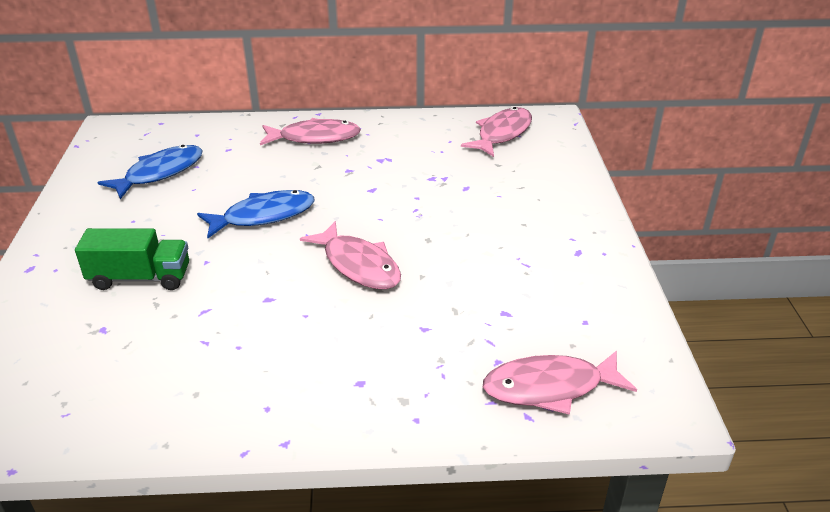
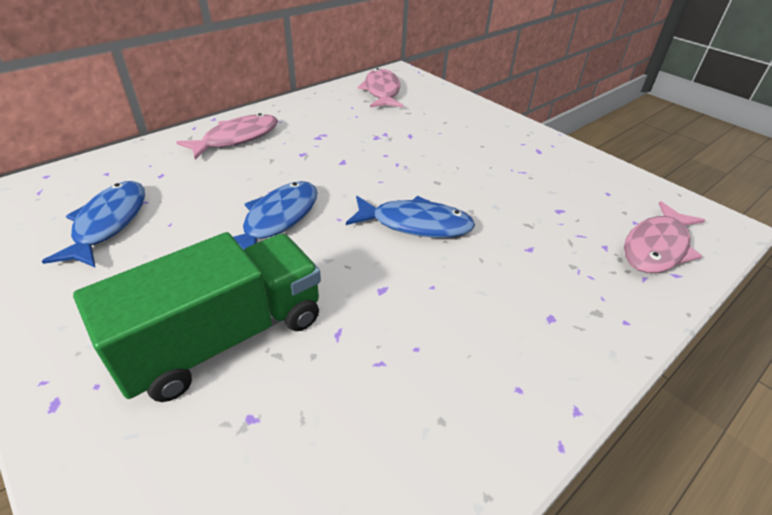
camera: 40 degrees left, 5 degrees up
green truck [75,228,189,290] -> green truck [73,232,321,402], size x1.56
pink fish [300,221,401,289] -> blue fish [346,196,475,238]

